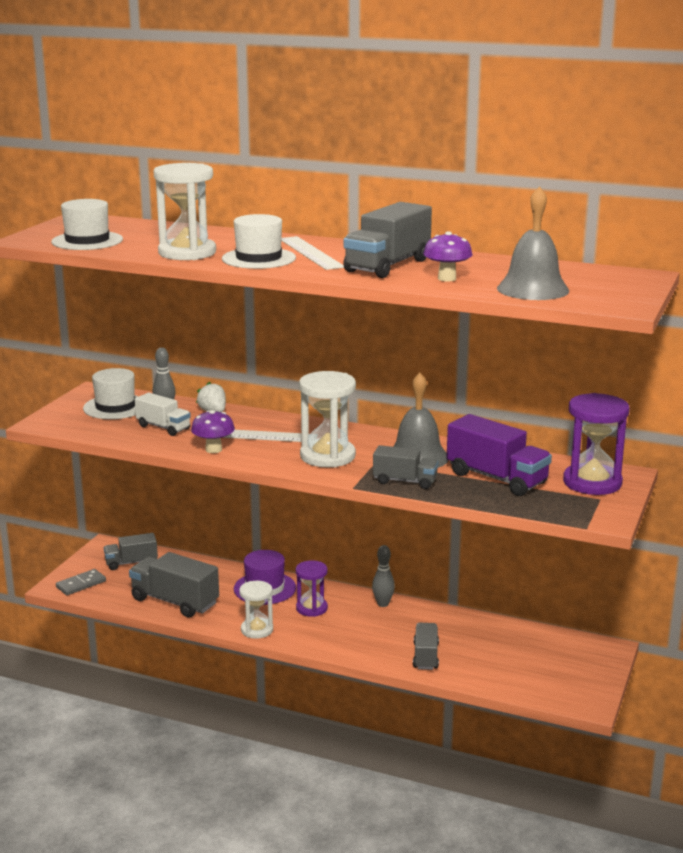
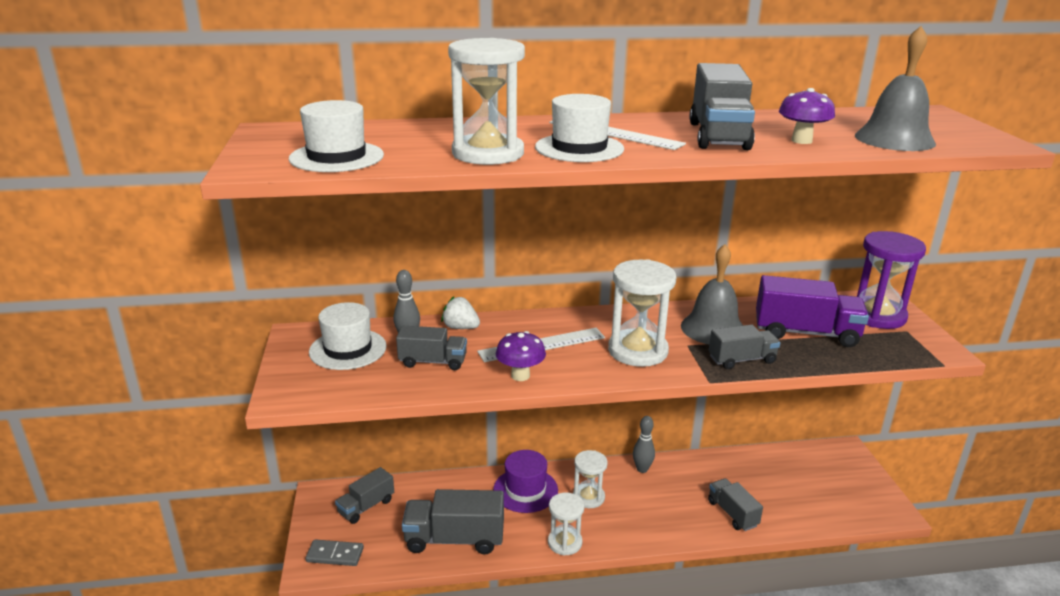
camera: 30 degrees left, 5 degrees up
grey domino [56,569,106,595] -> grey domino turned 75 degrees clockwise [305,539,364,566]
white truck [135,393,191,436] -> grey truck [396,326,467,370]
purple hourglass [296,560,328,617] -> white hourglass [573,450,608,508]

